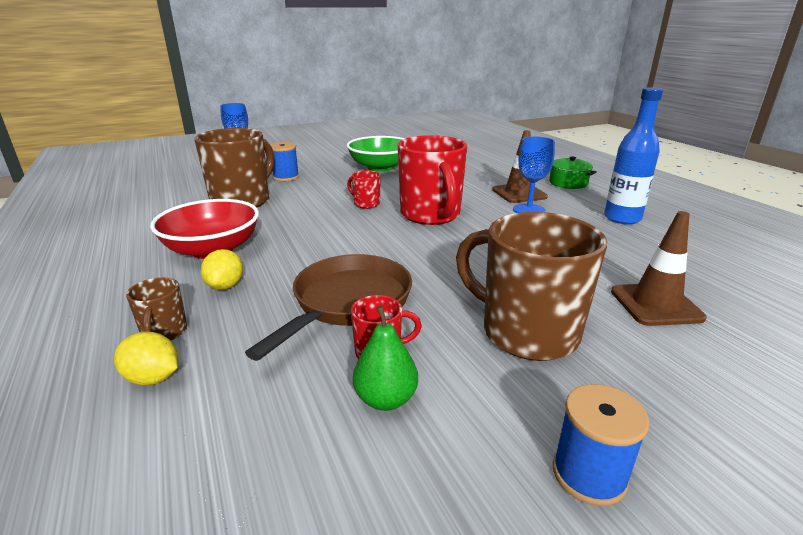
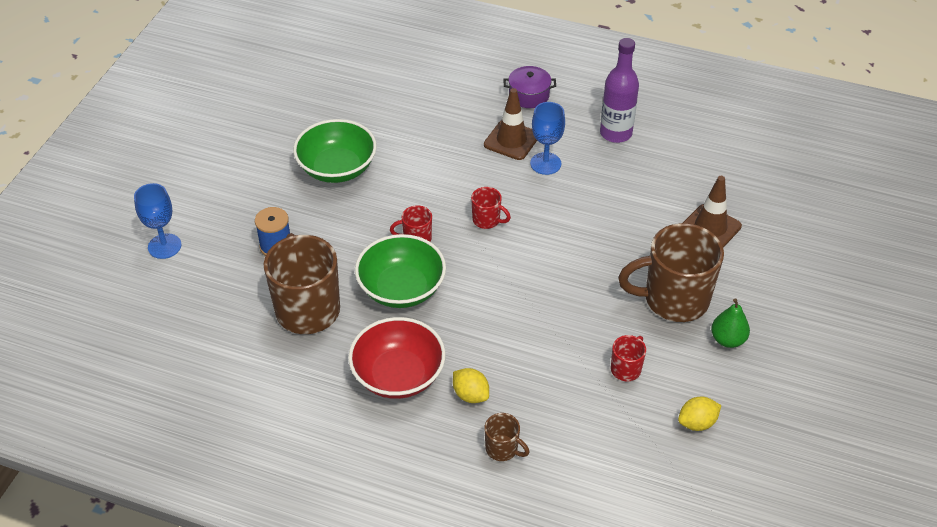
camera: 45 degrees left, 20 degrees up
yellow lemon [114,332,178,385] -> yellow lemon moved to [678,397,721,431]
brown pan [245,254,412,361] -> none
green pear [353,306,418,411] -> green pear moved to [711,298,750,348]
red mug [398,135,467,225] -> red mug [471,187,511,229], size x0.45
green pot [549,156,597,189] -> purple pot [504,66,556,108]
blue spool [553,384,650,506] -> none
blue bottle [604,87,663,224] -> purple bottle [600,38,639,143]
none -> green bowl [355,234,446,308]

